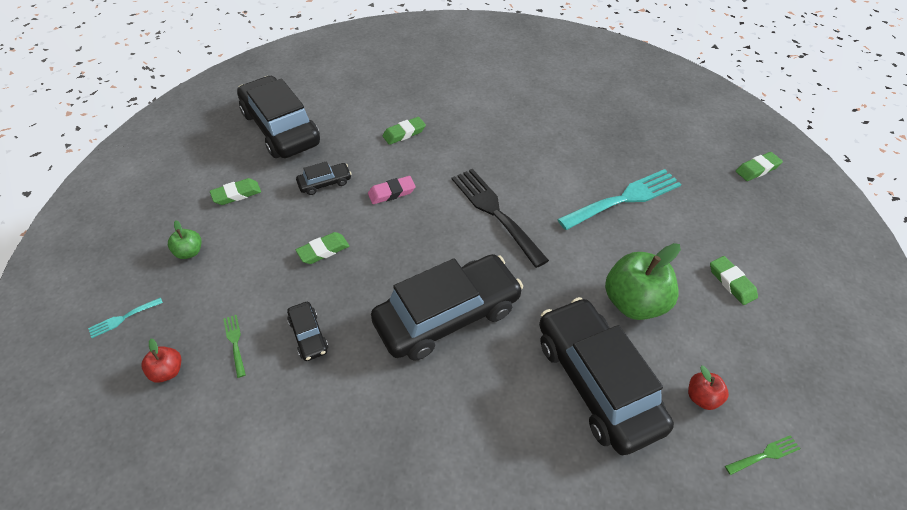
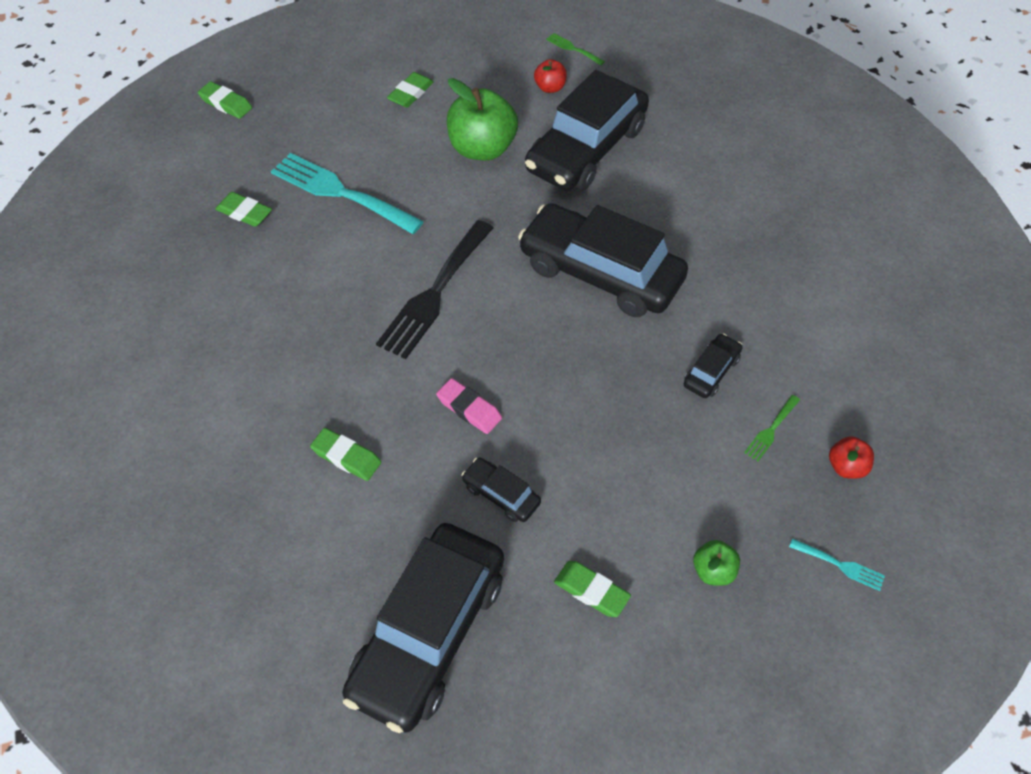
camera: 120 degrees left, 5 degrees up
green eraser [296,232,349,264] -> green eraser moved to [215,192,272,227]

